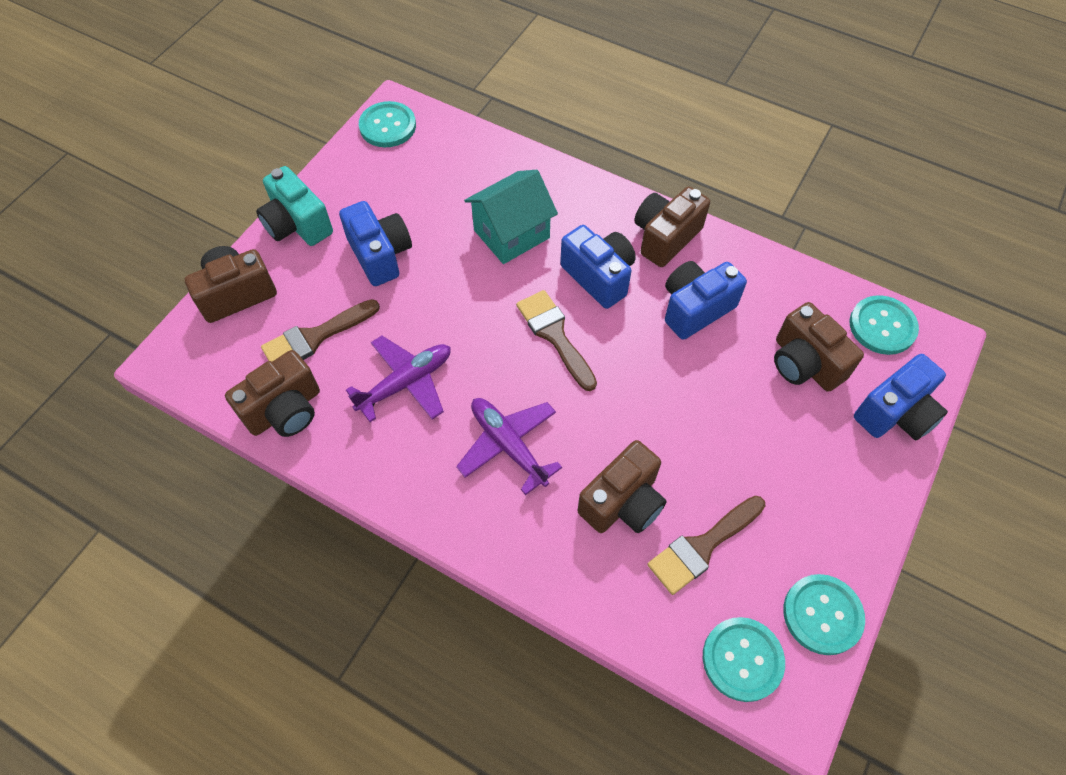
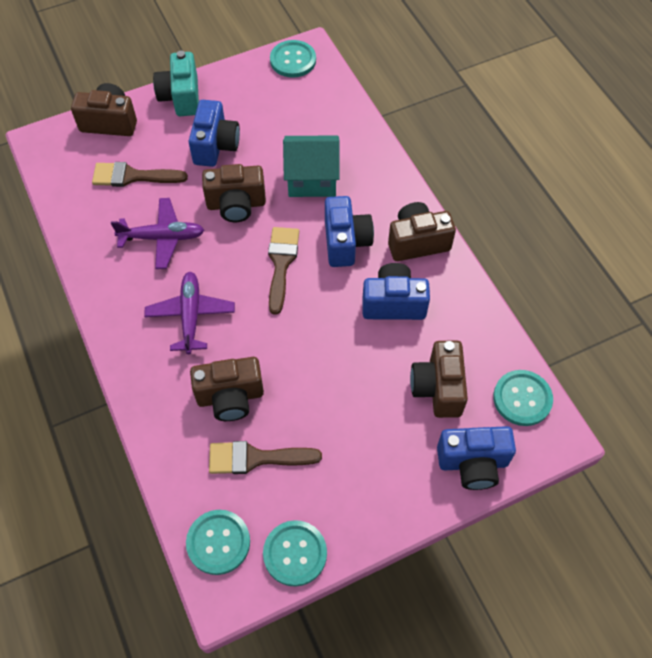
camera: 35 degrees right, 0 degrees up
brown camera [225,350,320,437] -> brown camera moved to [202,164,266,222]

